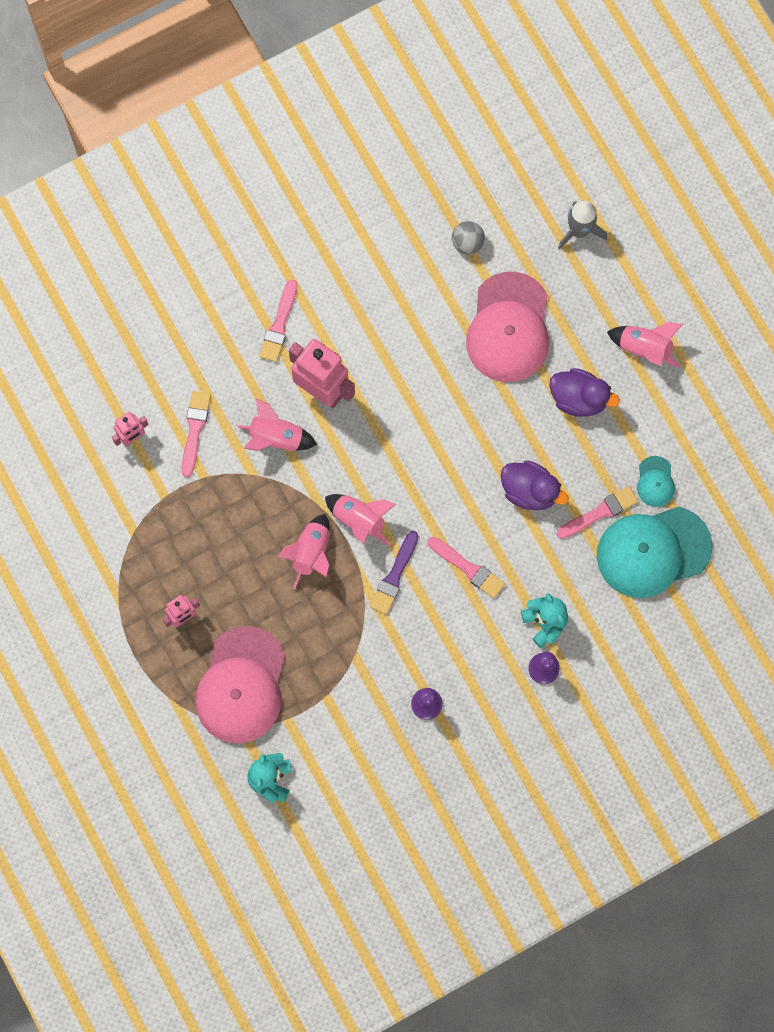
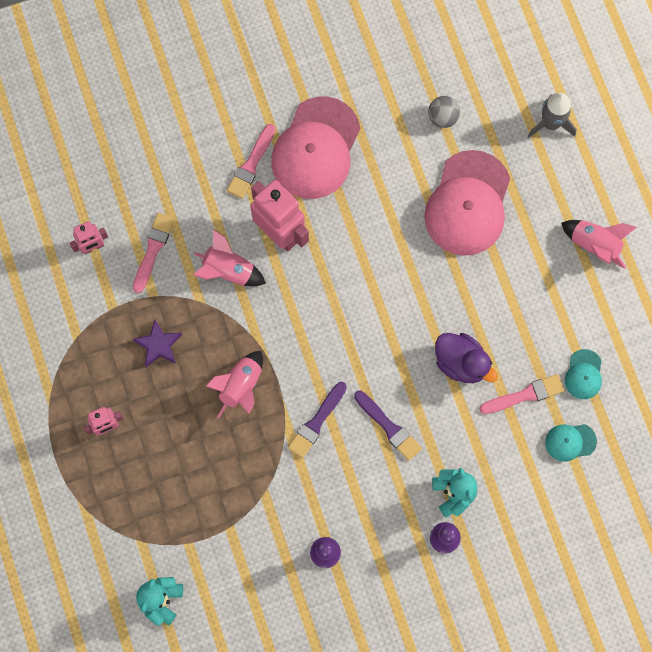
camera: 10 degrees right, 0 degrees up
pink cap [195,626,285,743] -> pink cap moved to [271,96,360,199]
pink rocket [325,494,396,546] -> none
pink brush [428,537,505,598] -> purple brush [354,391,422,461]
purple duck [549,368,620,417] -> none
turquoise cap [597,507,713,598] -> turquoise cap [545,424,597,462], size x0.45
none -> purple star [133,320,182,367]

